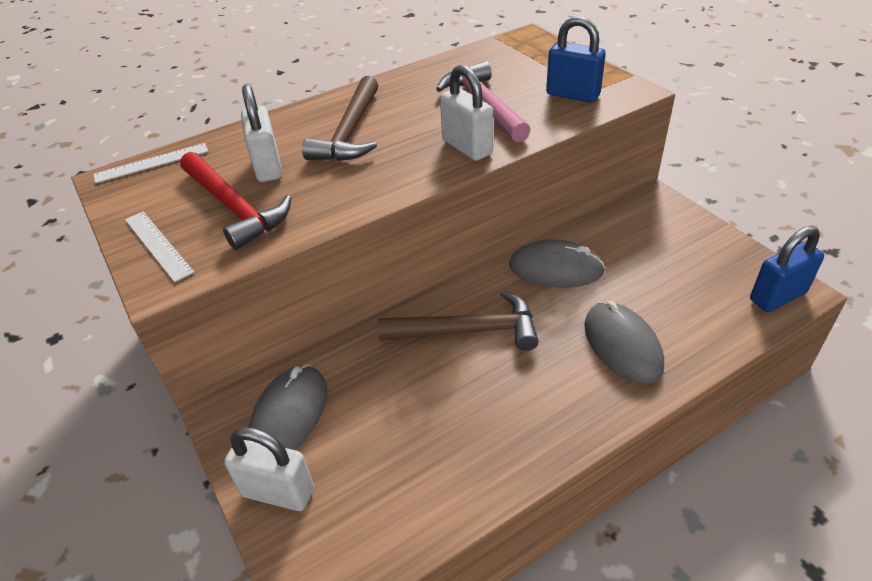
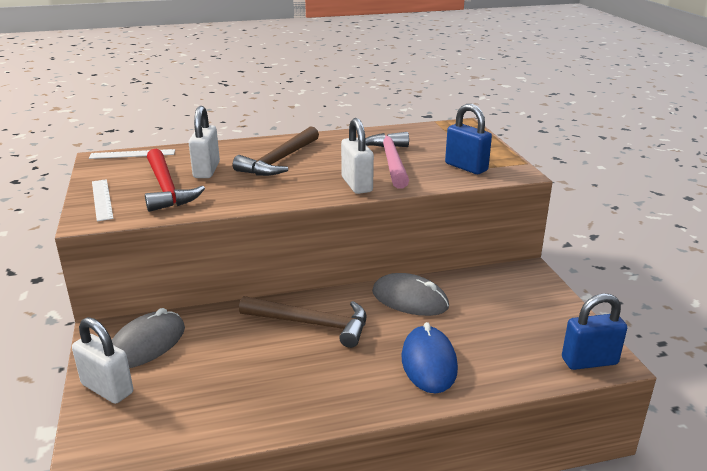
camera: 15 degrees right, 15 degrees down
grey mouse [584,301,664,384] -> blue mouse [401,322,458,393]

